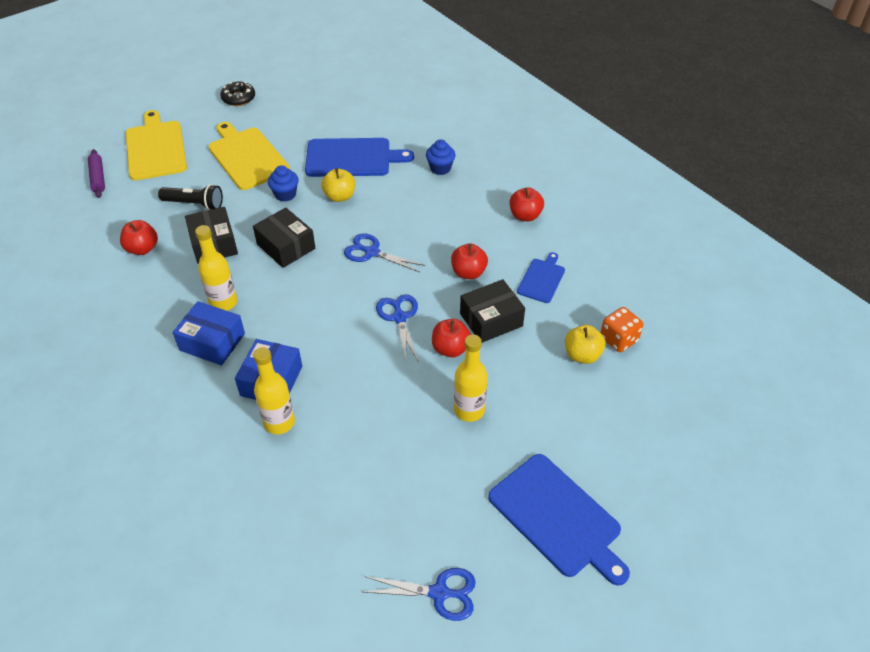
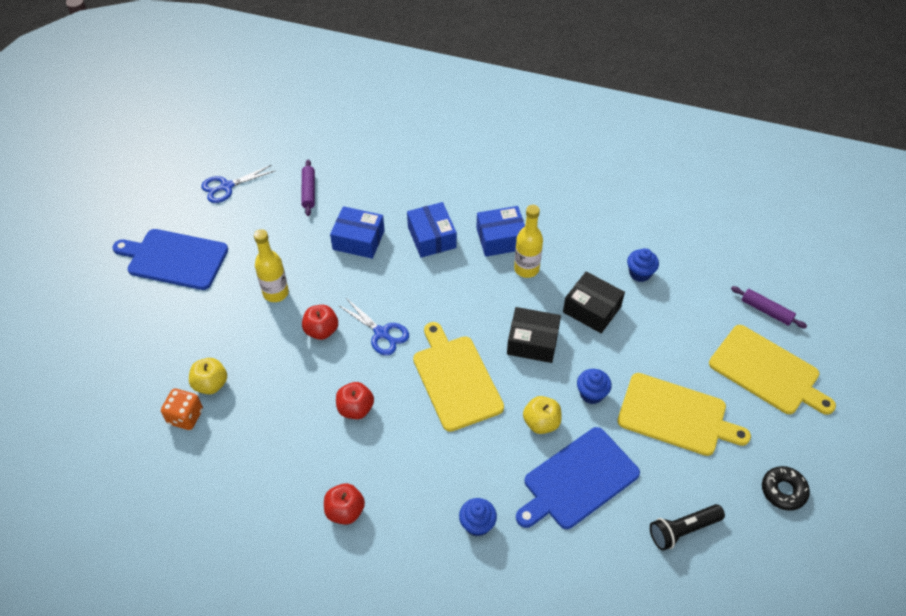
camera: 145 degrees right, 5 degrees up
red apple [120,220,158,255] -> blue cupcake [627,248,659,282]
black flashlight [158,184,223,210] -> black flashlight moved to [650,504,725,551]
yellow bottle [253,347,295,434] -> none
blue scissors [344,233,425,272] -> yellow cutting board [413,322,504,432]
black box [460,279,525,343] -> none
blue cutting board [517,252,565,303] -> none
none -> purple rolling pin [301,159,315,216]
none -> blue box [330,206,385,259]

